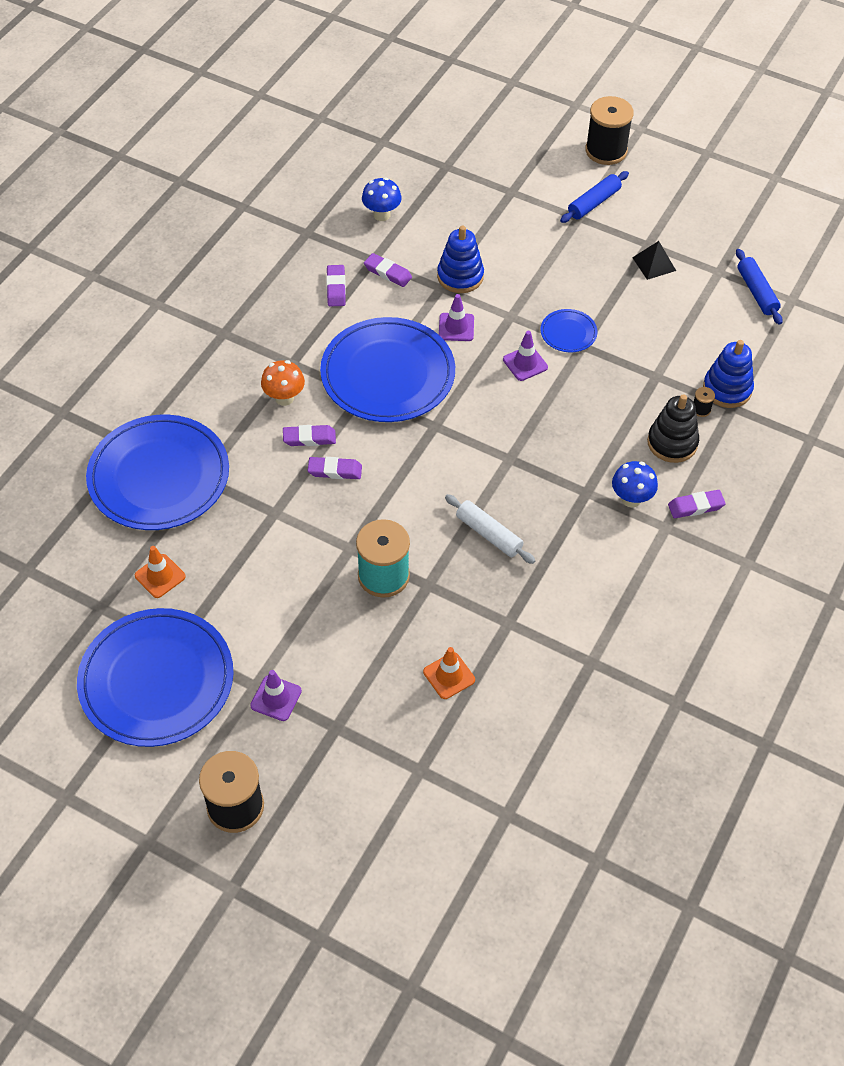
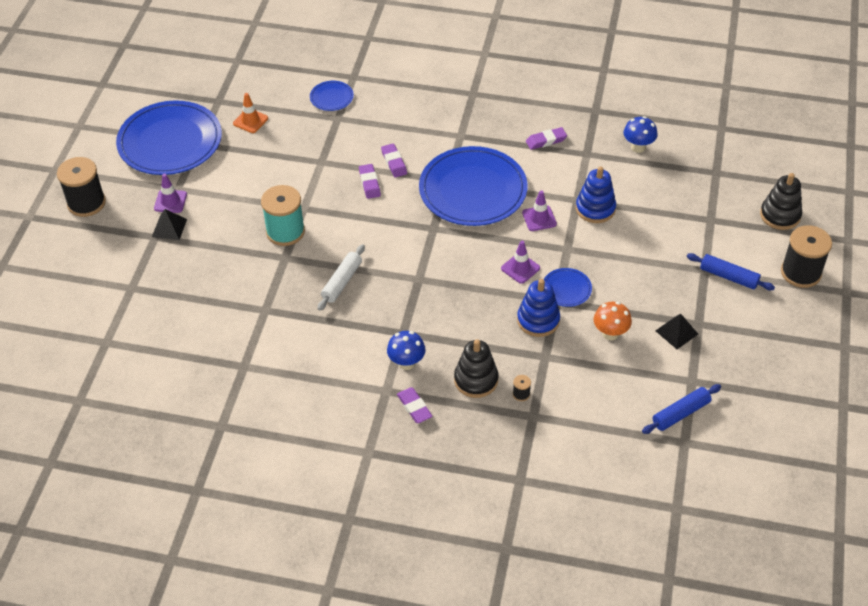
camera: 75 degrees right, 5 degrees down
blue plate [86,415,229,530] -> blue plate [310,81,354,111], size x0.43
orange mushroom [261,360,305,406] -> orange mushroom moved to [594,302,632,341]
purple eraser [364,253,412,287] -> none
orange traffic cone [423,647,475,699] -> none
blue stacking toy [703,340,754,408] -> blue stacking toy moved to [517,279,560,337]
none -> black pyramid [152,209,187,240]
none -> black stacking toy [760,173,802,230]

